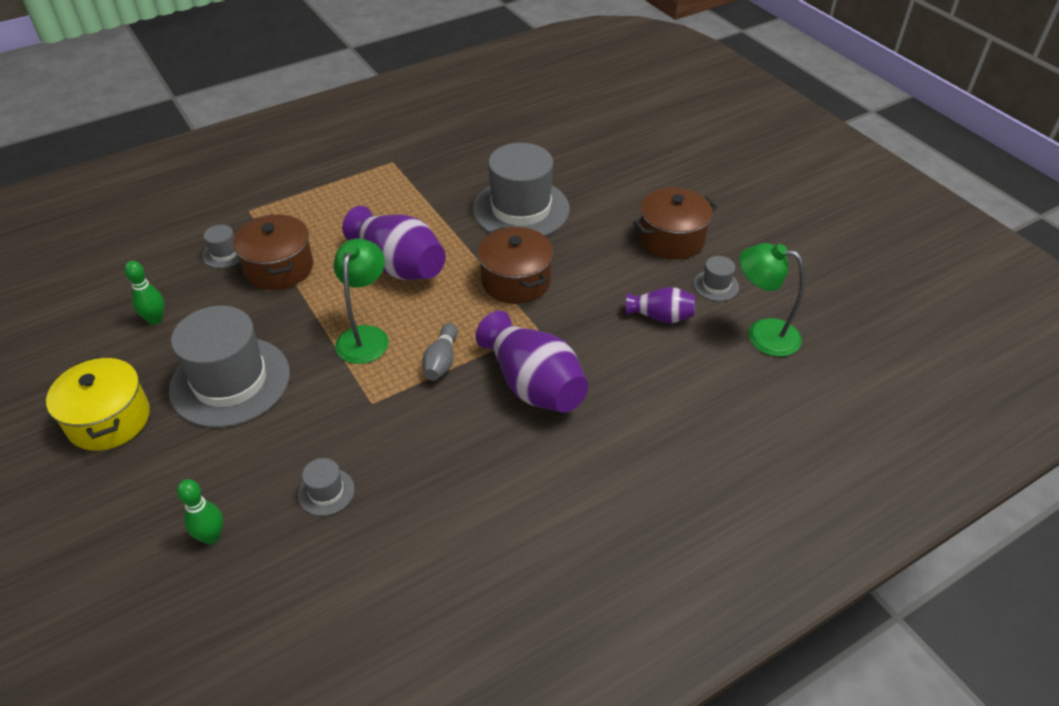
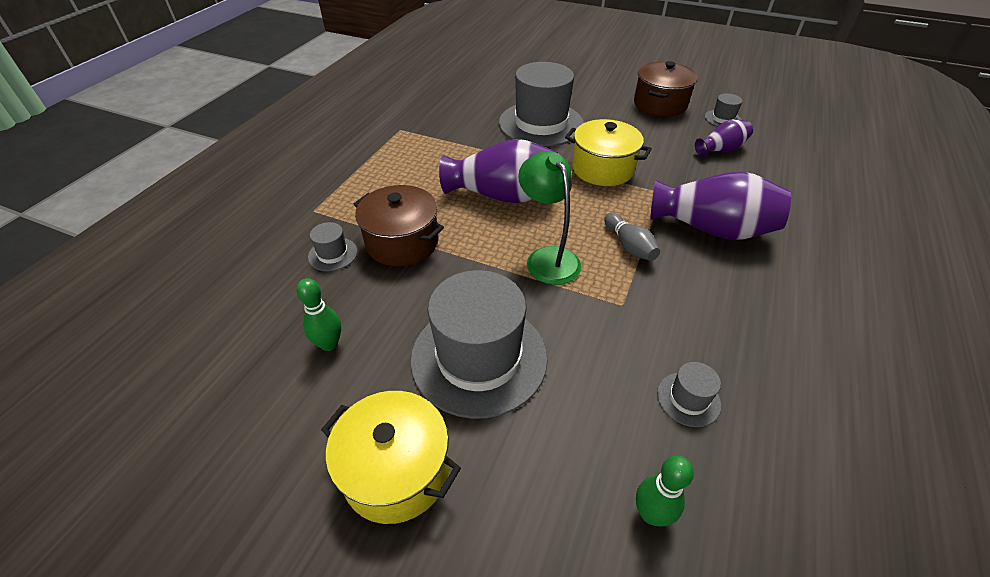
camera: 35 degrees left, 0 degrees up
brown pot [478,227,553,304] -> yellow pot [565,119,652,186]
green lamp [739,243,805,357] -> none

